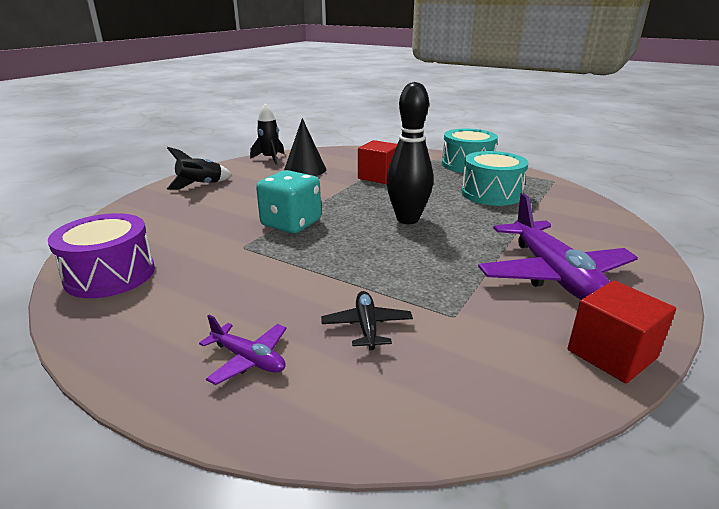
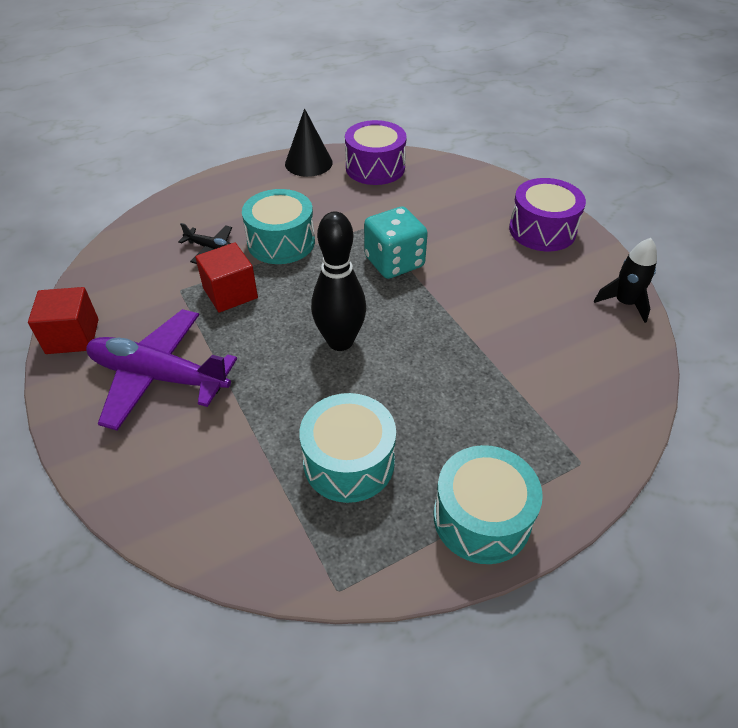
camera: 120 degrees right, 20 degrees up
black rocket [167,147,232,189] -> purple drum [509,178,586,251]
purple plane [199,315,286,385] -> none
black cone [284,118,326,176] -> black cone moved to [285,108,333,177]
red cube [358,140,397,184] -> red cube moved to [195,242,258,313]
none -> turquoise drum [242,189,315,264]

